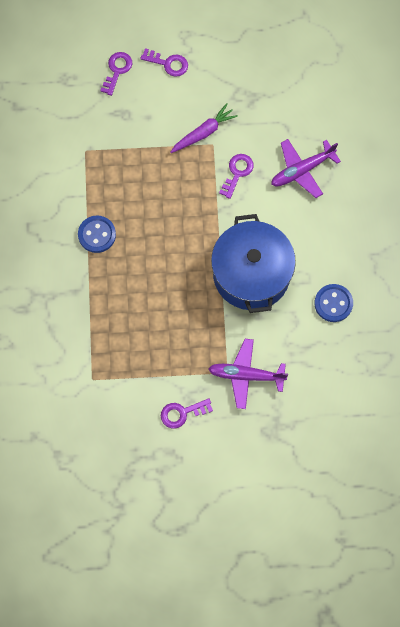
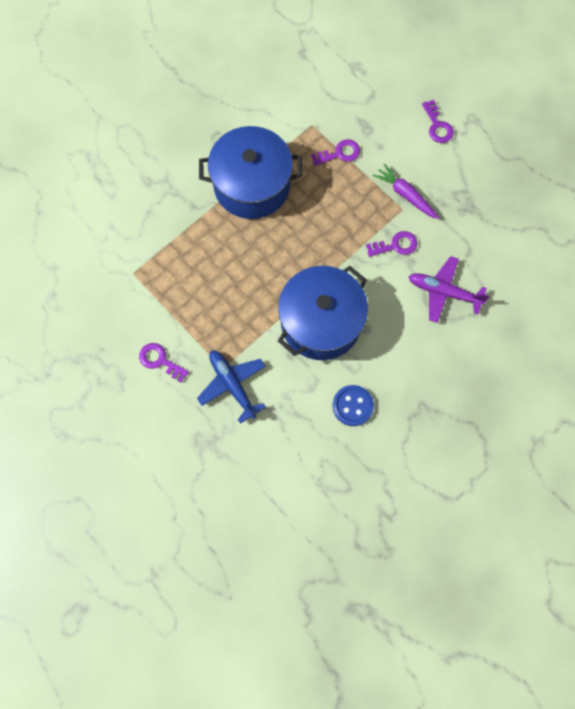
camera: 50 degrees right, 0 degrees up
blue button [78,215,116,253] -> blue pot [199,126,302,219]
purple key [100,52,132,96] -> purple key moved to [311,139,360,166]
purple carrot [171,103,238,153] -> purple carrot turned 150 degrees counterclockwise [373,163,439,219]
purple plane [209,339,288,409] -> blue plane [197,350,266,424]

